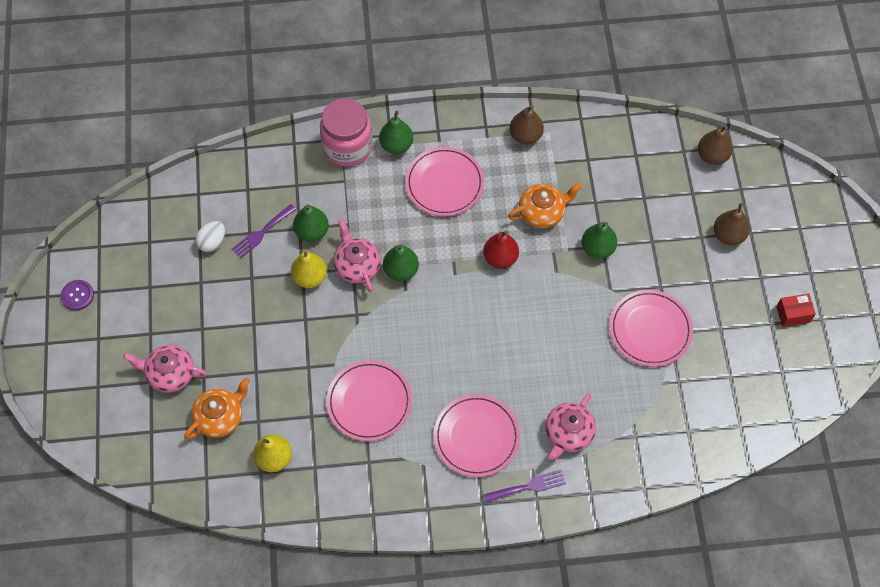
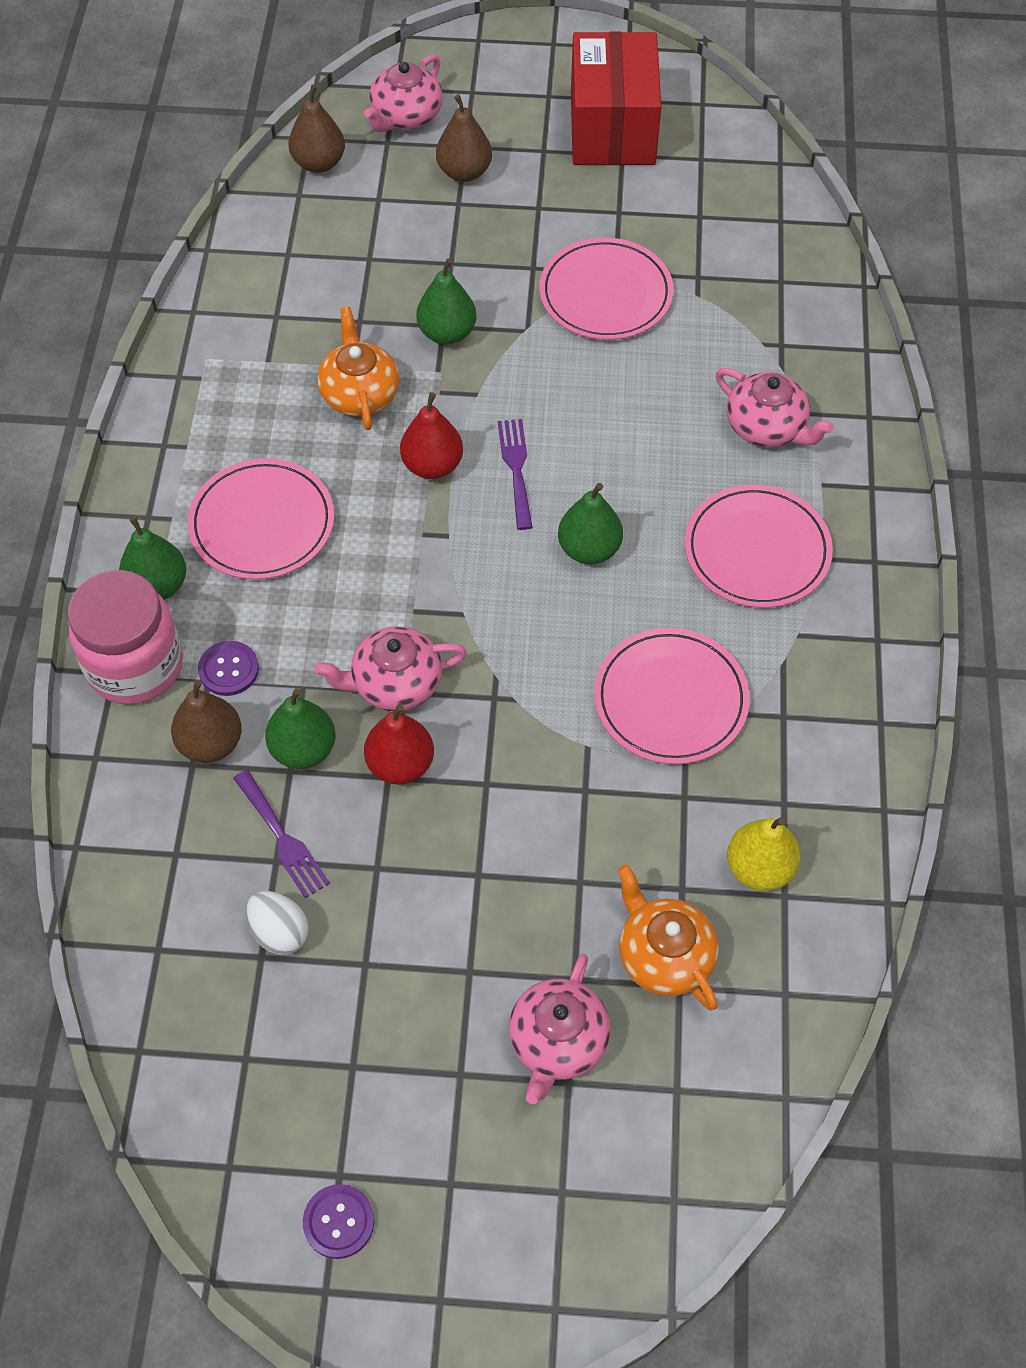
camera: 80 degrees left, 5 degrees down
yellow pear [291,252,327,288] -> red pear [364,704,434,785]
green pear [383,245,419,281] -> green pear moved to [558,483,623,565]
purple fork [483,470,566,503] -> purple fork moved to [498,419,533,530]
brown pear [510,105,544,145] -> brown pear moved to [171,680,242,763]
red box [776,293,816,327] -> red box [571,31,661,165], size x2.36
none -> purple button [198,641,259,696]
none -> pink teapot [364,54,443,132]

